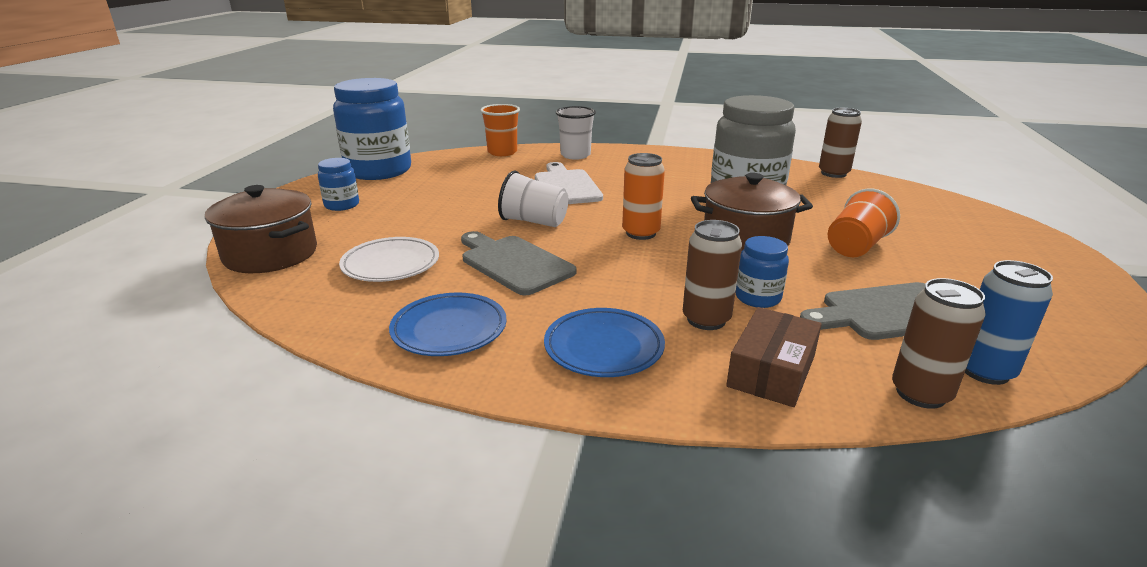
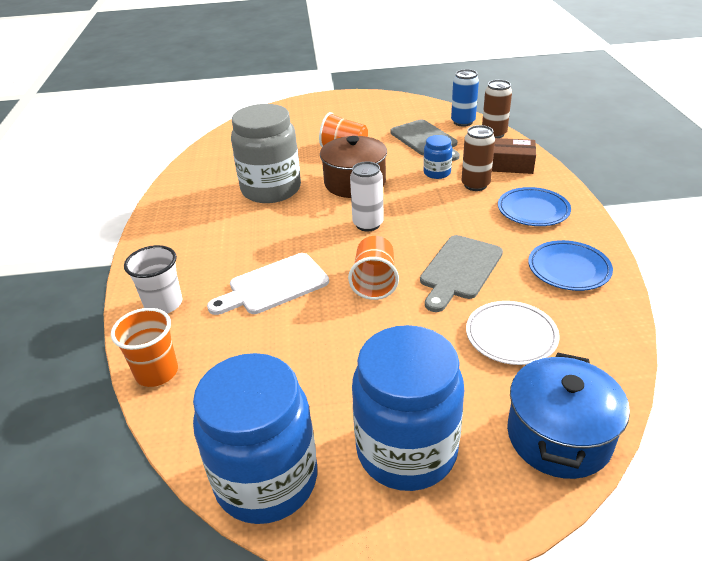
camera: 105 degrees left, 10 degrees up
brown pot [205,185,317,273] -> blue pot [507,353,630,479]
blue jar [318,158,359,211] -> blue jar [352,325,464,491], size x2.17
white cup [498,170,568,227] -> orange cup [348,236,399,300]
orange can [622,153,665,240] -> white can [350,161,384,231]
brown can [819,108,862,178] -> none

